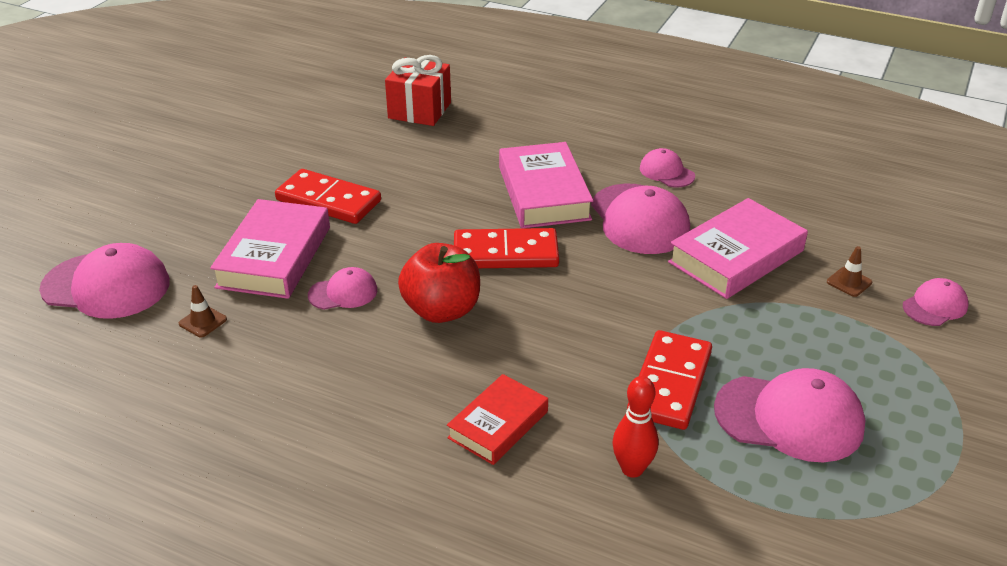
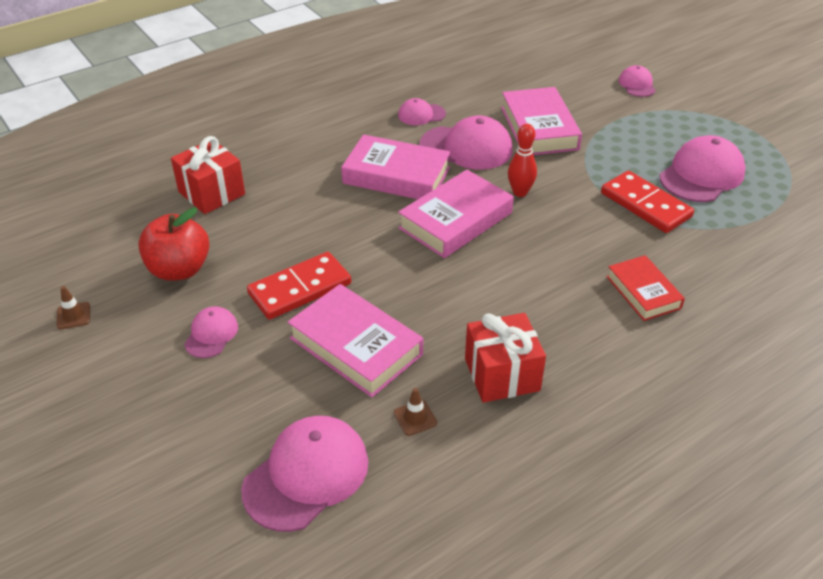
camera: 60 degrees left, 5 degrees up
pink cap [308,267,377,310] -> pink cap moved to [184,306,238,358]
red apple [398,243,480,323] -> red apple moved to [138,207,210,280]
red domino [454,228,559,268] -> pink book [398,170,514,258]
red bowling pin [612,376,659,478] -> red bowling pin moved to [508,124,537,197]
brown traffic cone [827,246,872,297] -> brown traffic cone moved to [57,286,90,329]
none -> red gift [465,313,546,403]

